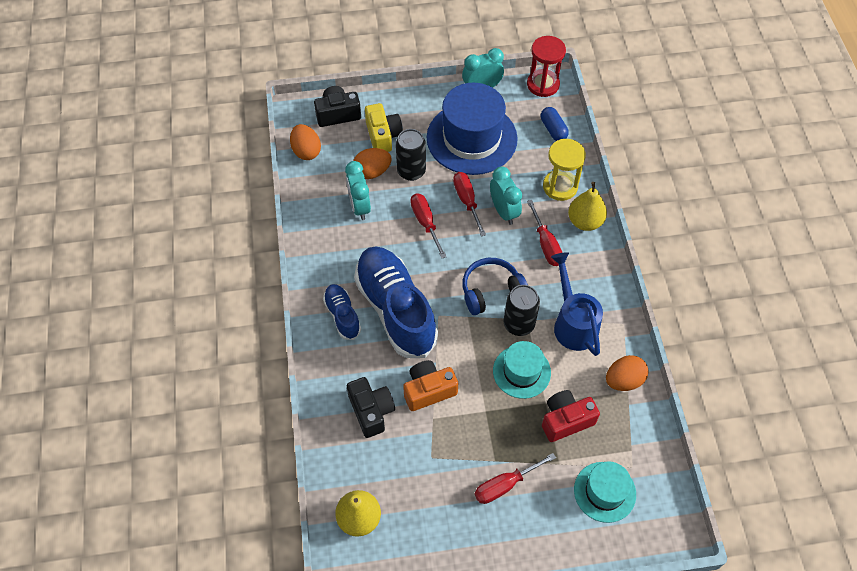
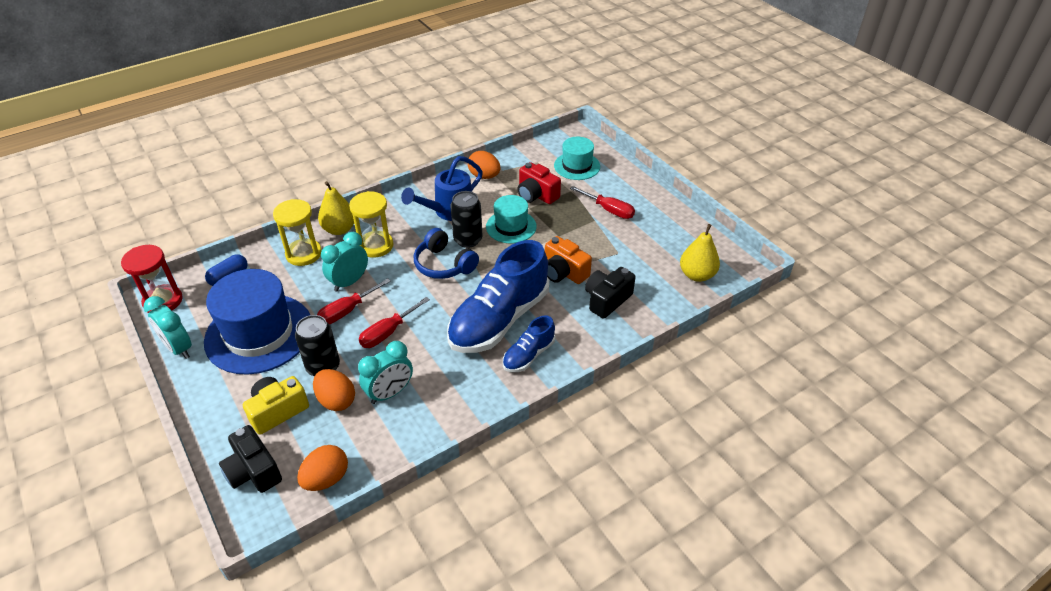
camera: 115 degrees left, 15 degrees down
red screwdriver [527,200,562,266] -> yellow hourglass [349,191,394,258]

